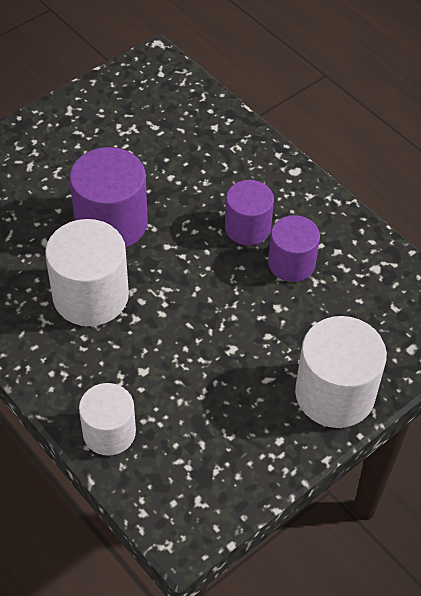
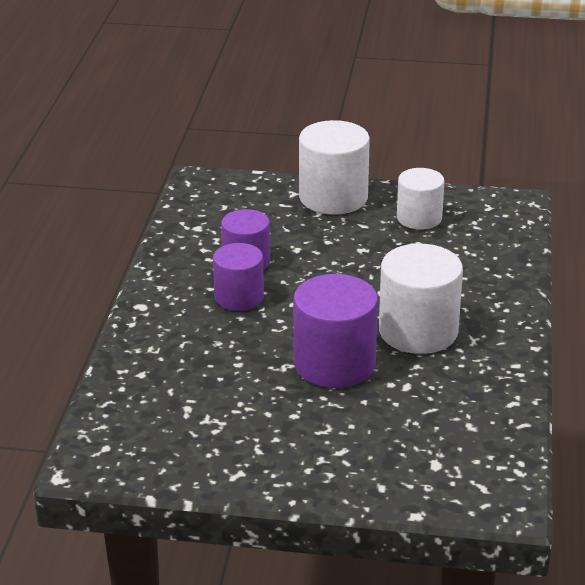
camera: 130 degrees left, 20 degrees down
white cylinder [79,383,136,456] -> white cylinder moved to [397,168,444,230]

